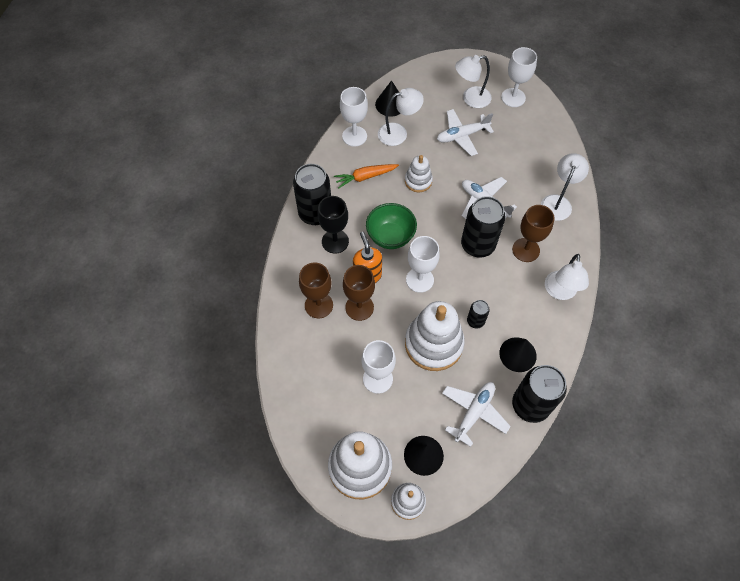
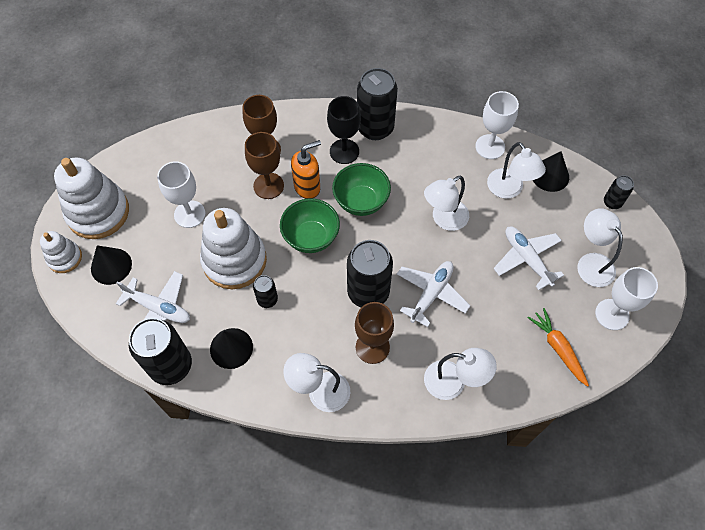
camera: 80 degrees right, 0 degrees up
orange carrot [334,164,399,189] -> orange carrot moved to [528,308,589,387]
white stacking toy [405,155,433,193] -> white lamp [424,175,469,231]
white goblet [406,236,440,293] -> green bowl [280,198,340,253]
none -> black can [604,175,634,209]

